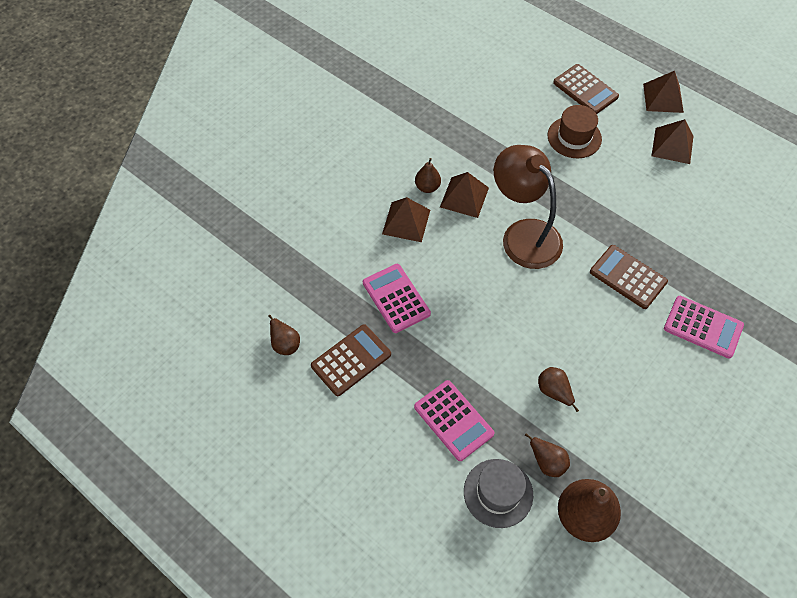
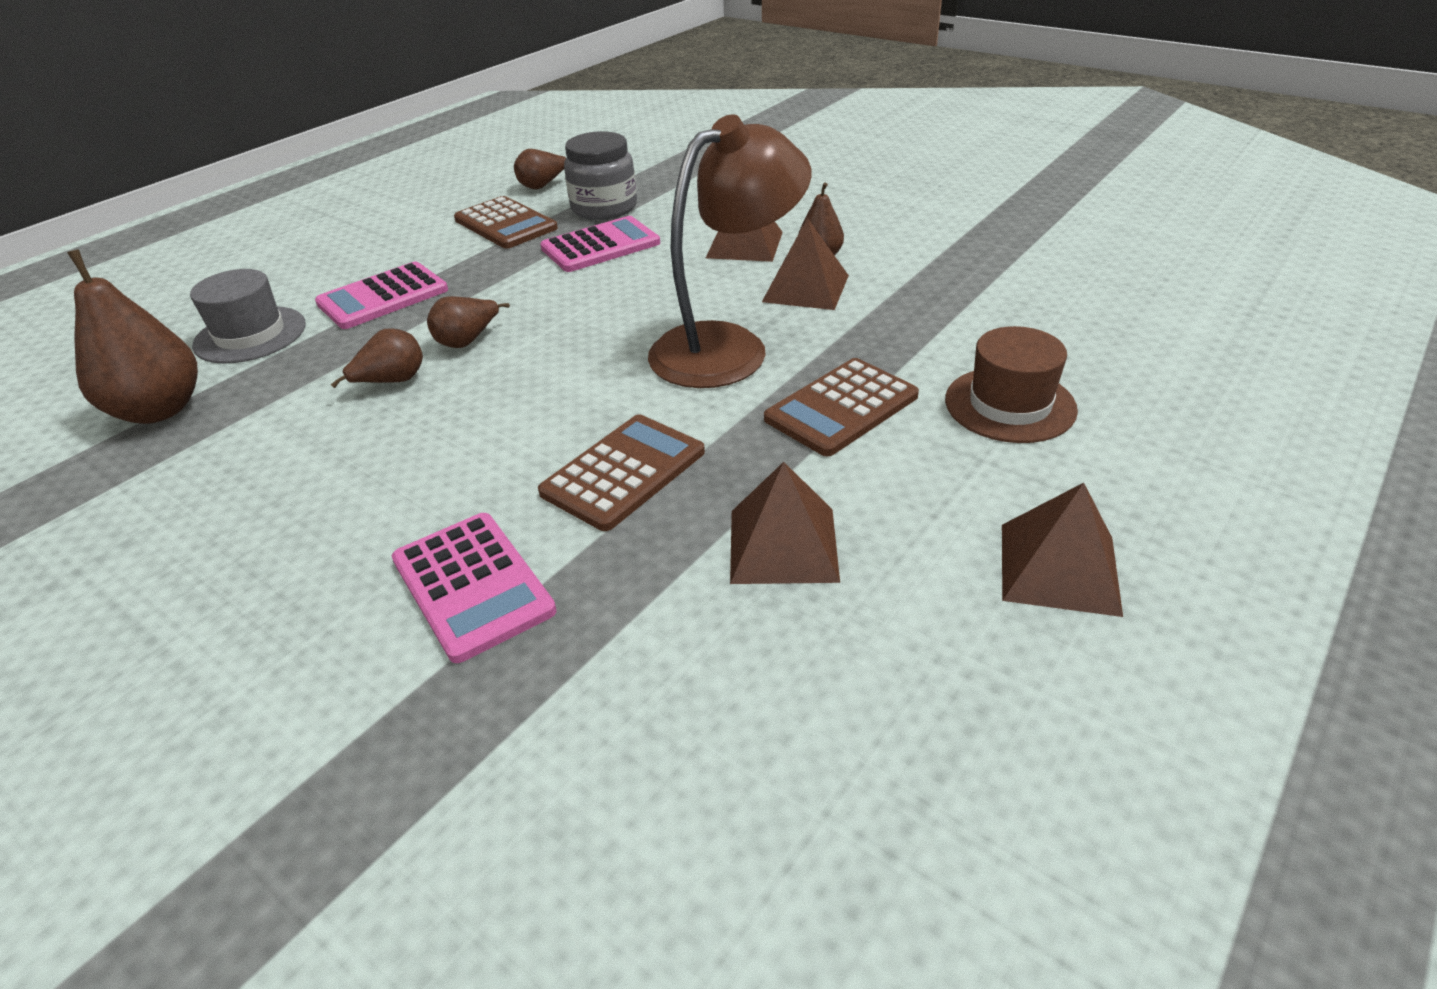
camera: 90 degrees right, 20 degrees down
brown pear [525,433,570,477] -> brown pear moved to [427,296,510,348]
brown calculator [553,64,619,114] -> brown calculator moved to [764,358,919,457]
brown pyramid [643,71,684,113] -> brown pyramid moved to [730,462,840,584]
pink calculator [664,296,744,358] -> pink calculator turned 60 degrees counterclockwise [392,513,557,663]
none -> grey jar [564,131,637,220]

